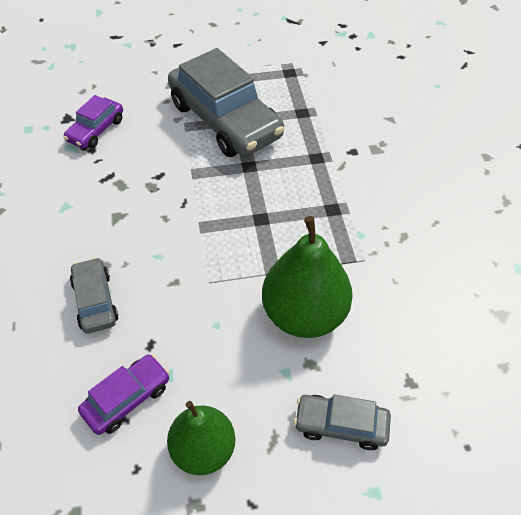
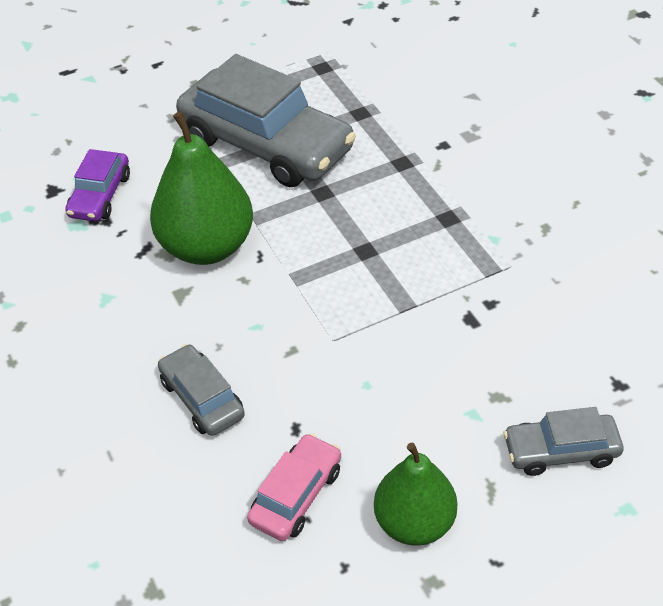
camera: 15 degrees left, 5 degrees down
purple car [78,354,170,435] -> pink car [247,433,341,541]
green pear [262,216,353,338] -> green pear moved to [150,111,253,265]

